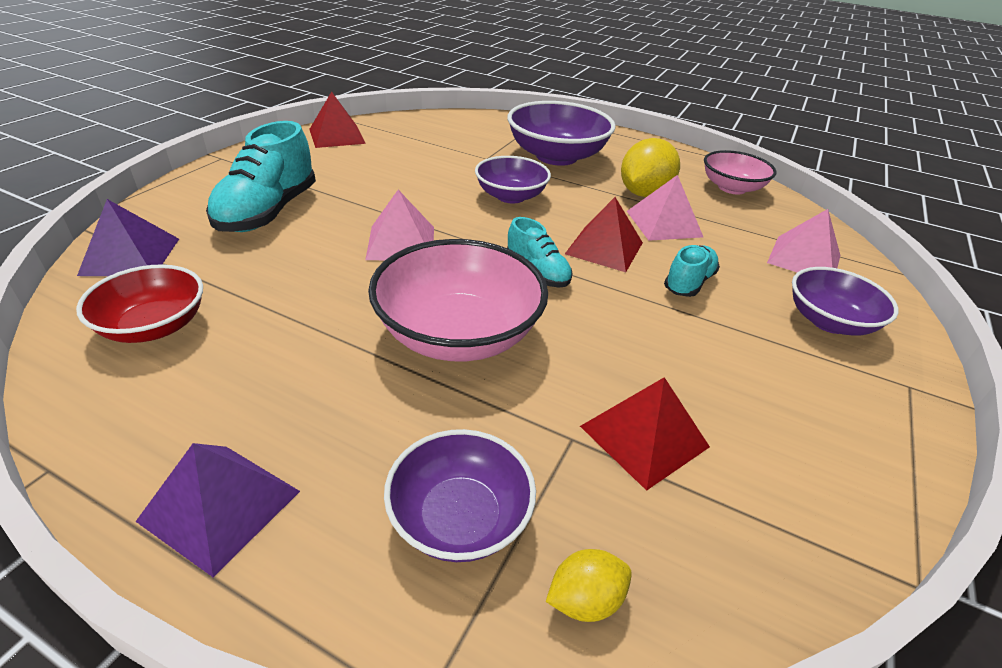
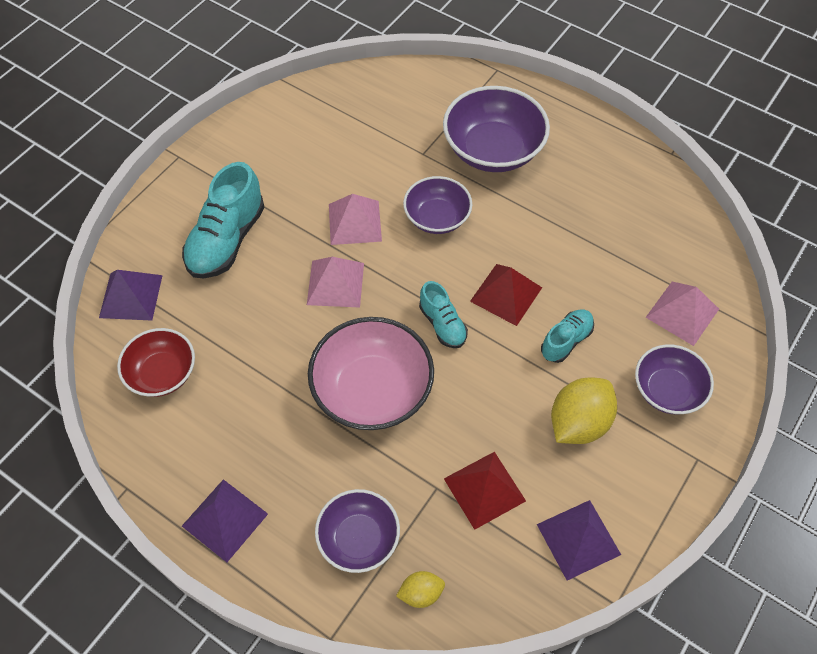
camera: 10 degrees right, 20 degrees up
red pyramid [309,92,366,148] -> none
yellow lemon [621,138,680,197] -> yellow lemon moved to [551,377,617,444]
pink pyramid [627,175,703,241] -> pink pyramid moved to [329,194,382,245]
pink bowl [704,150,777,194] -> none
none -> purple pyramid [537,500,621,581]

